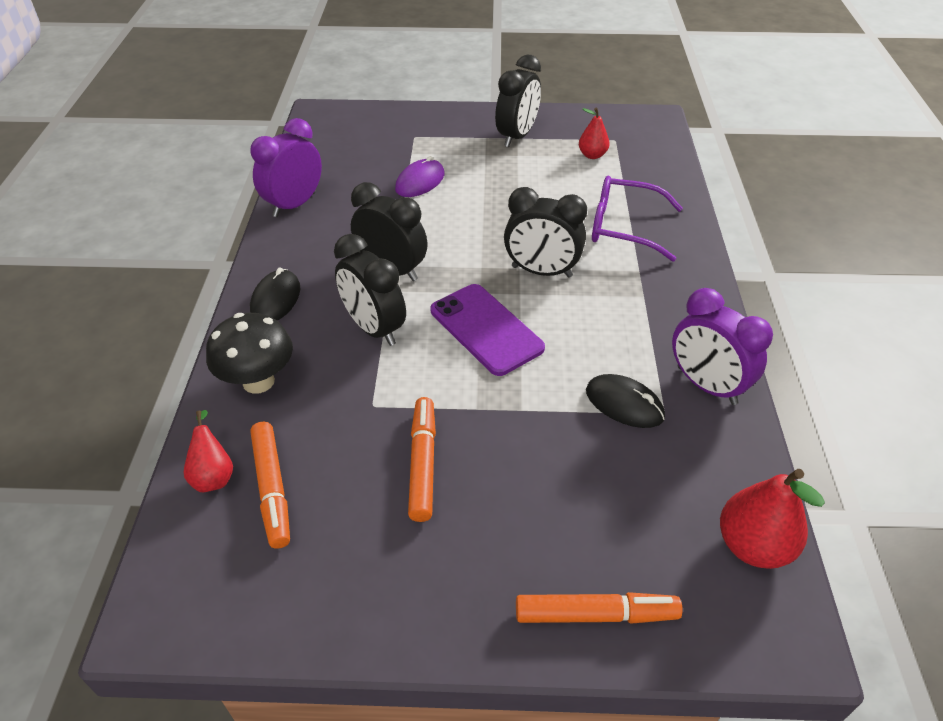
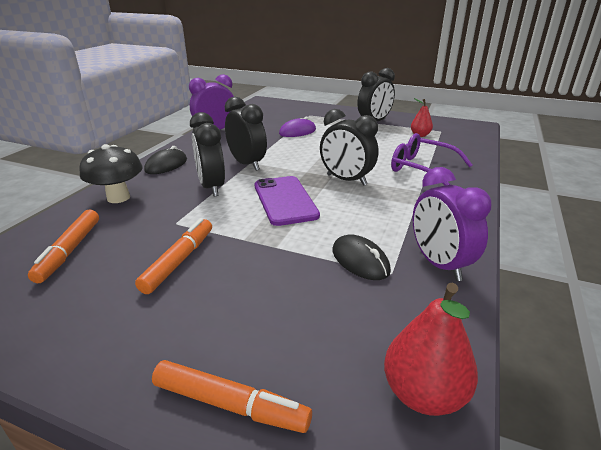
camera: 20 degrees right, 15 degrees down
red pear [183,410,233,492] -> none

